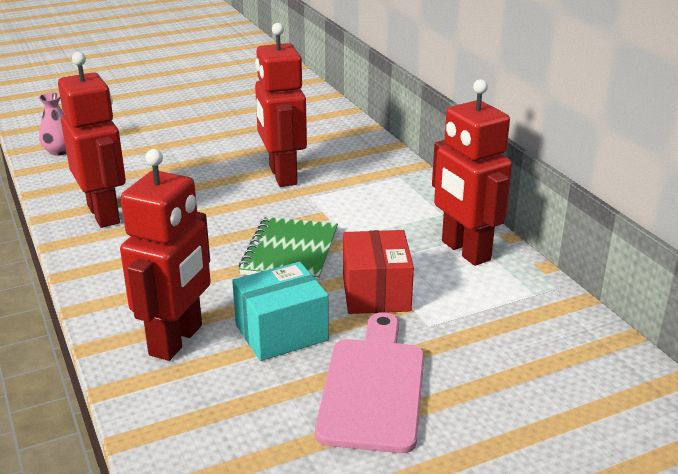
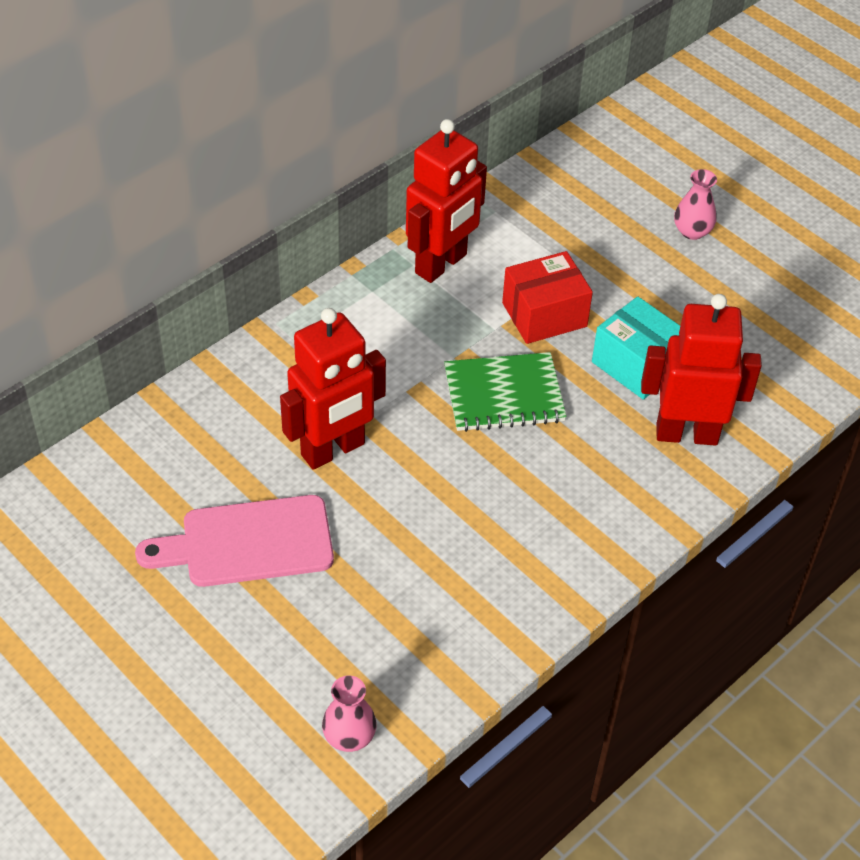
camera: 110 degrees left, 20 degrees up
red robot [58,52,126,228] -> none
pink cutting board [315,312,425,453] -> pink cutting board moved to [135,495,334,587]
none -> pink vase [674,169,717,240]

